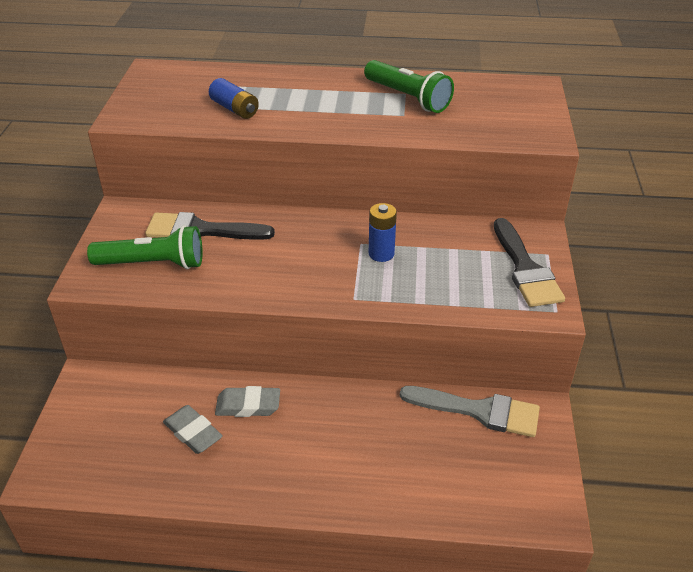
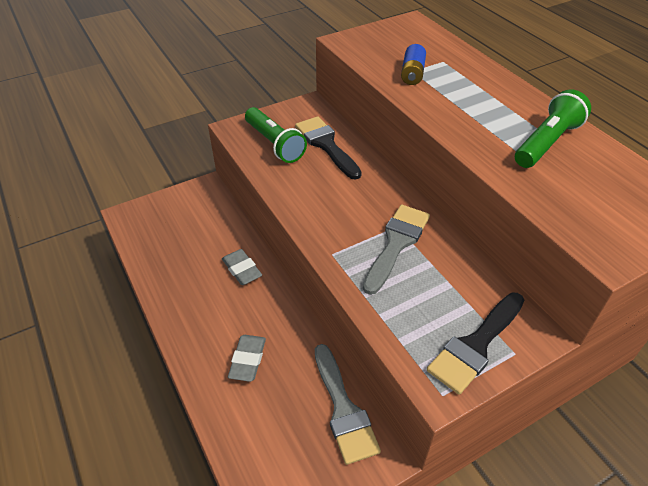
camera: 55 degrees right, 5 degrees up
grey eraser [163,405,223,454] -> grey eraser moved to [228,335,266,382]
green flashlight [364,60,454,113] -> green flashlight turned 150 degrees counterclockwise [515,89,591,168]
blue battery [369,203,397,262] -> grey brush [363,205,430,295]

